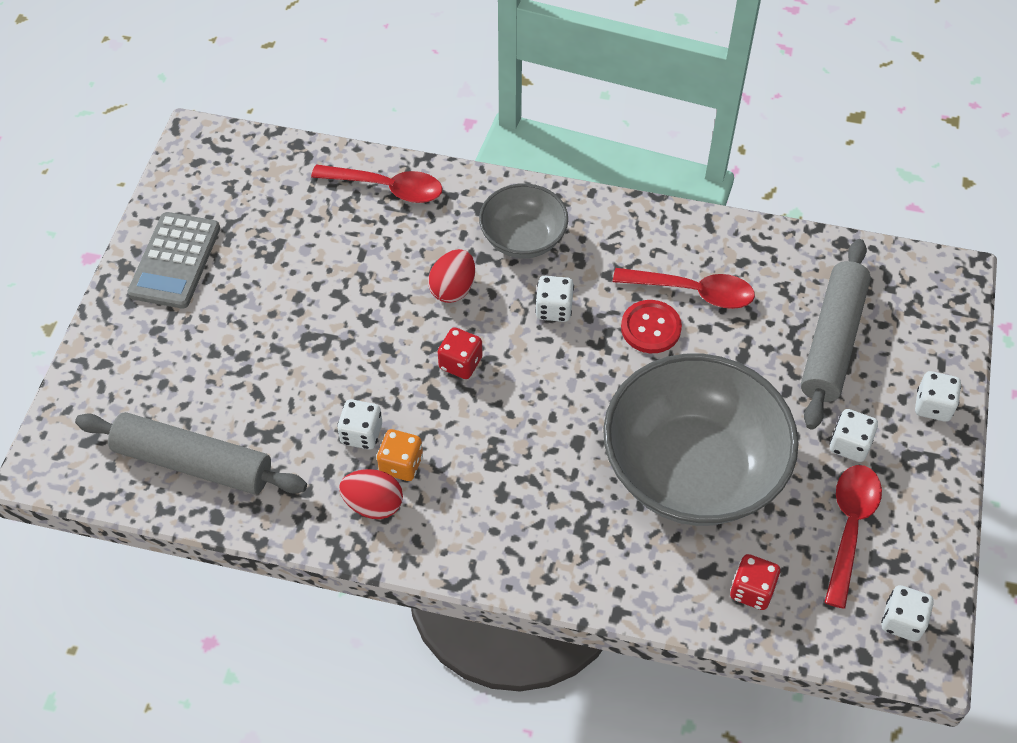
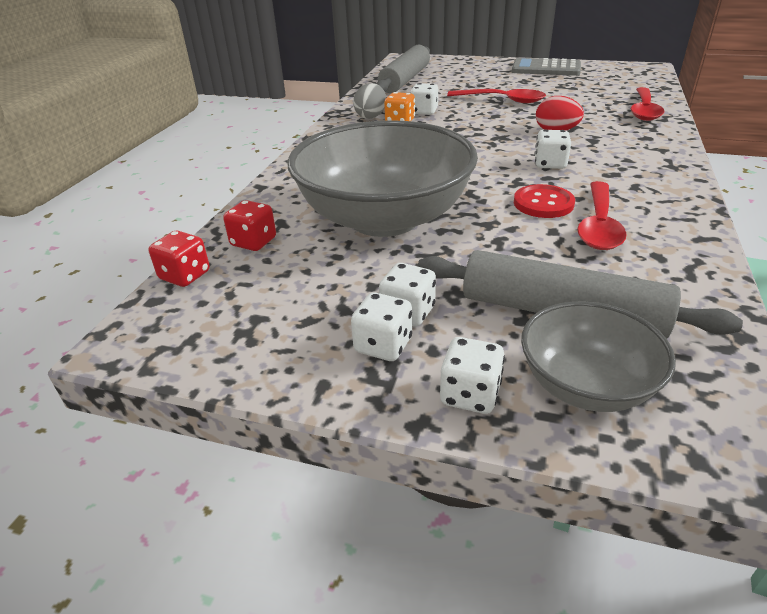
camera: 95 degrees right, 20 degrees down
red egg [339,469,403,519] -> grey egg [353,83,386,119]
red dice [438,327,483,379] -> red dice moved to [149,231,210,287]
grey bowl [479,183,568,259] -> grey bowl moved to [521,301,676,412]
red spoon [824,465,882,609] -> red spoon moved to [447,89,546,103]
white dice [881,585,934,641] -> white dice moved to [351,292,412,361]

